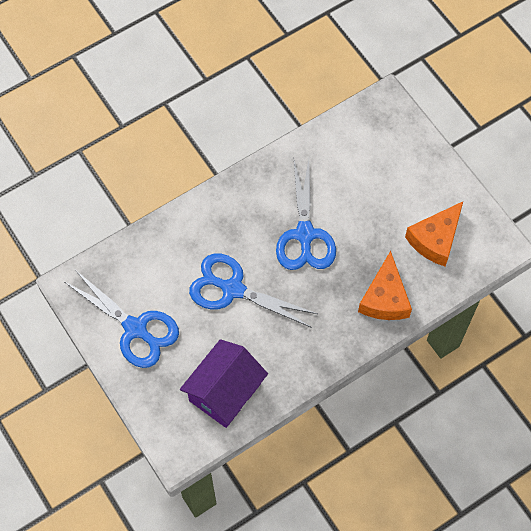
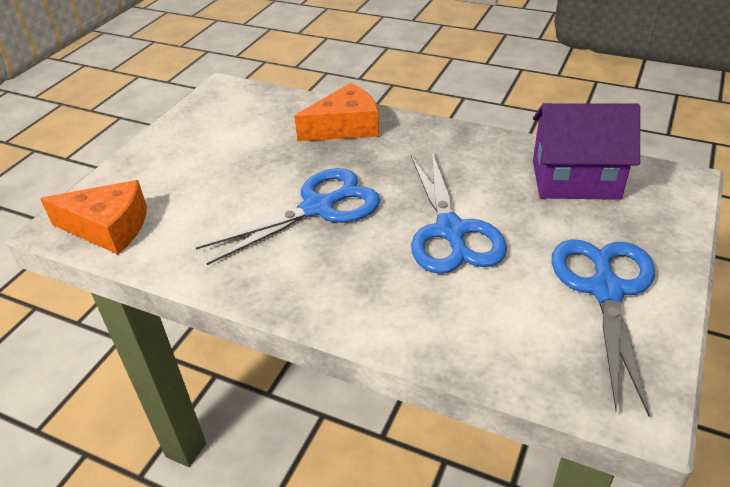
camera: 120 degrees left, 25 degrees down
orange cheese [405,202,463,266] -> orange cheese moved to [40,180,147,255]

